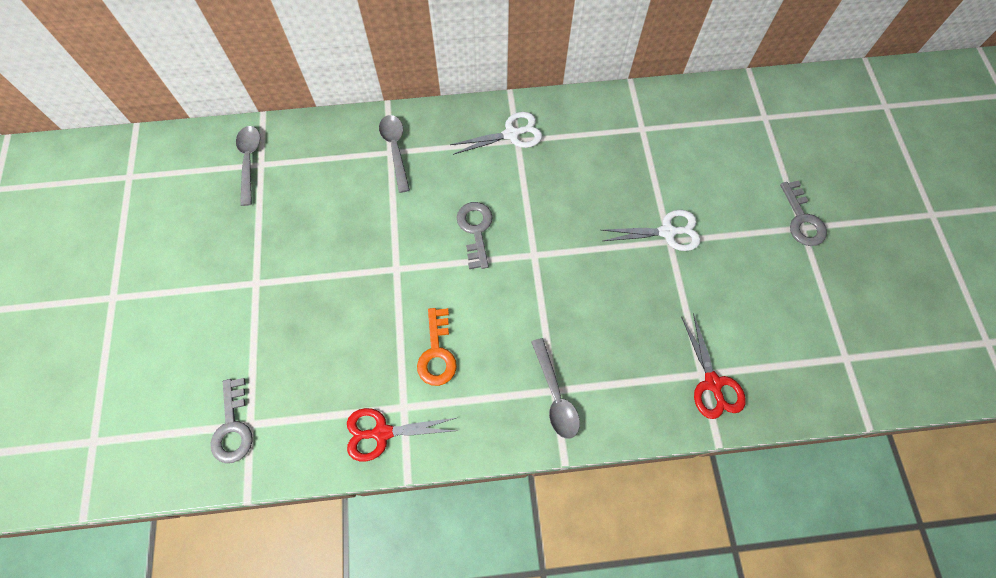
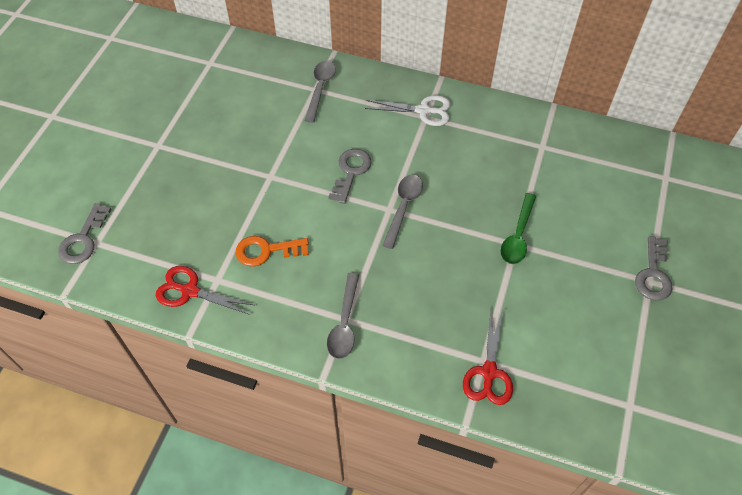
camera: 25 degrees right, 10 degrees down
grey spoon [236,126,261,206] -> grey spoon moved to [382,175,423,249]
orange key [417,308,457,386] -> orange key turned 60 degrees clockwise [236,236,309,267]
white scissors [602,210,701,251] -> green spoon [501,193,536,264]

